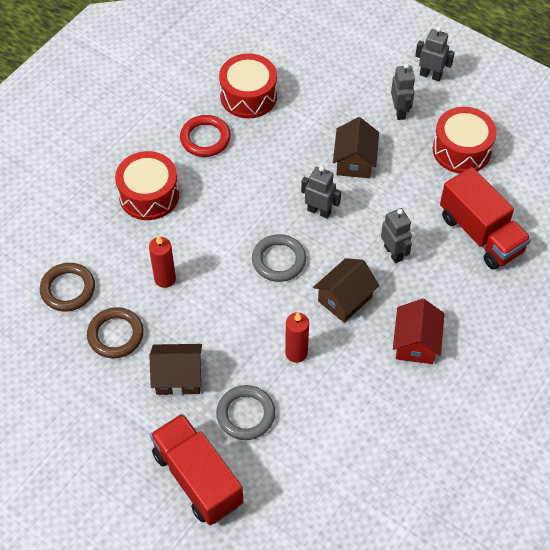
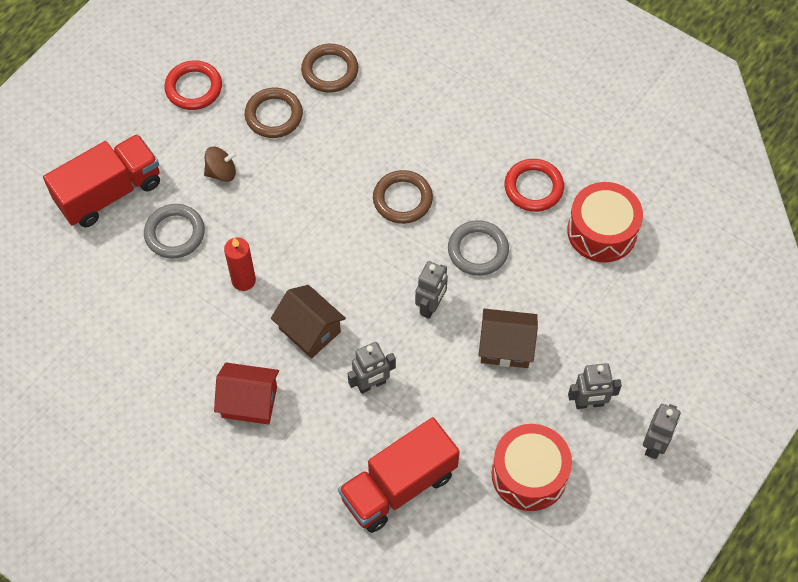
camera: 90 degrees right, 5 degrees up
red drum [115,151,179,220] -> none
red candle [149,235,176,288] -> none
brown house [149,344,202,395] -> brown spinning top [204,147,237,182]
grey ring [252,234,306,282] -> grey ring moved to [448,220,509,276]
none -> red ring [164,61,222,110]
none -> brown ring [373,170,433,224]

